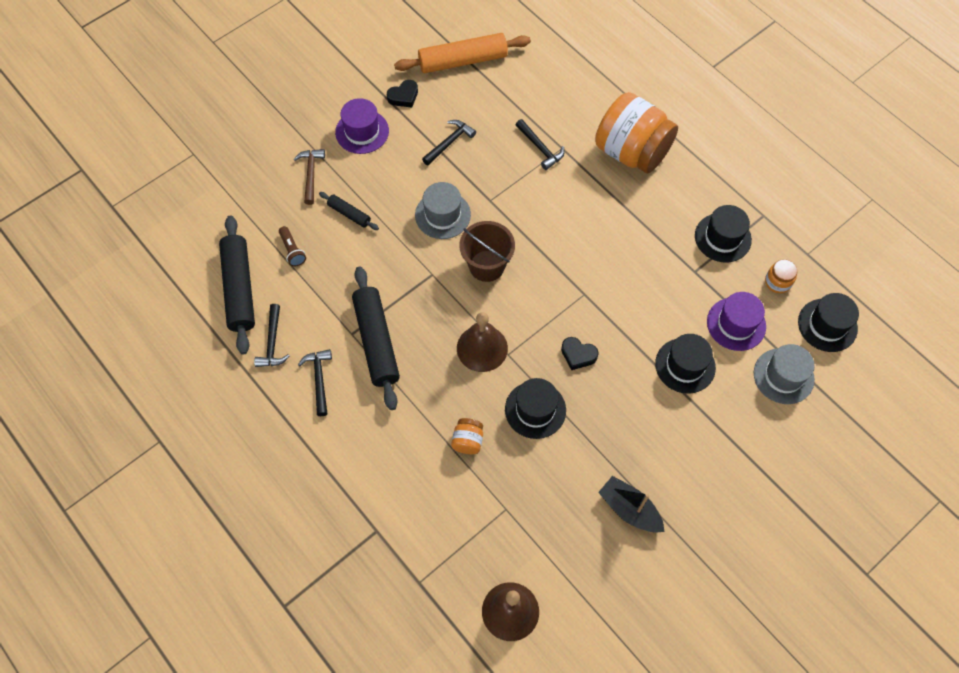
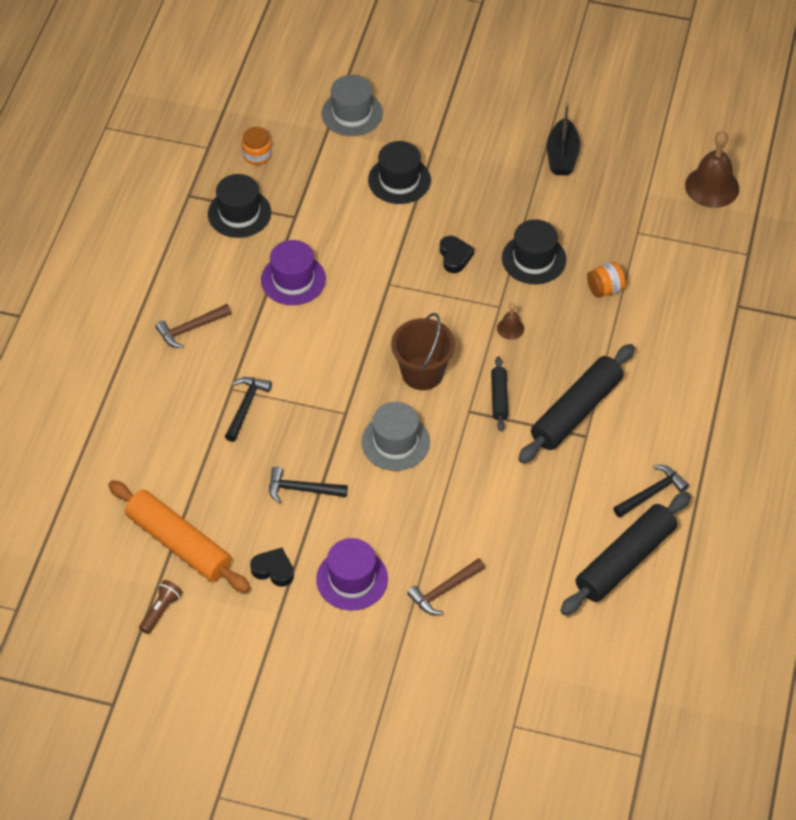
camera: 125 degrees left, 10 degrees down
brown flashlight [279,226,306,267] -> brown flashlight moved to [139,580,182,634]
black hammer [298,349,332,416] -> none
black rolling pin [319,192,379,230] -> black rolling pin moved to [491,356,508,431]
brown bell [457,312,508,372] -> brown bell [497,303,524,340], size x0.48
orange jar [595,92,678,173] -> brown hammer [155,304,232,348]
purple hat [707,292,766,351] -> purple hat moved to [261,240,326,305]
black hat [798,293,859,352] -> none

